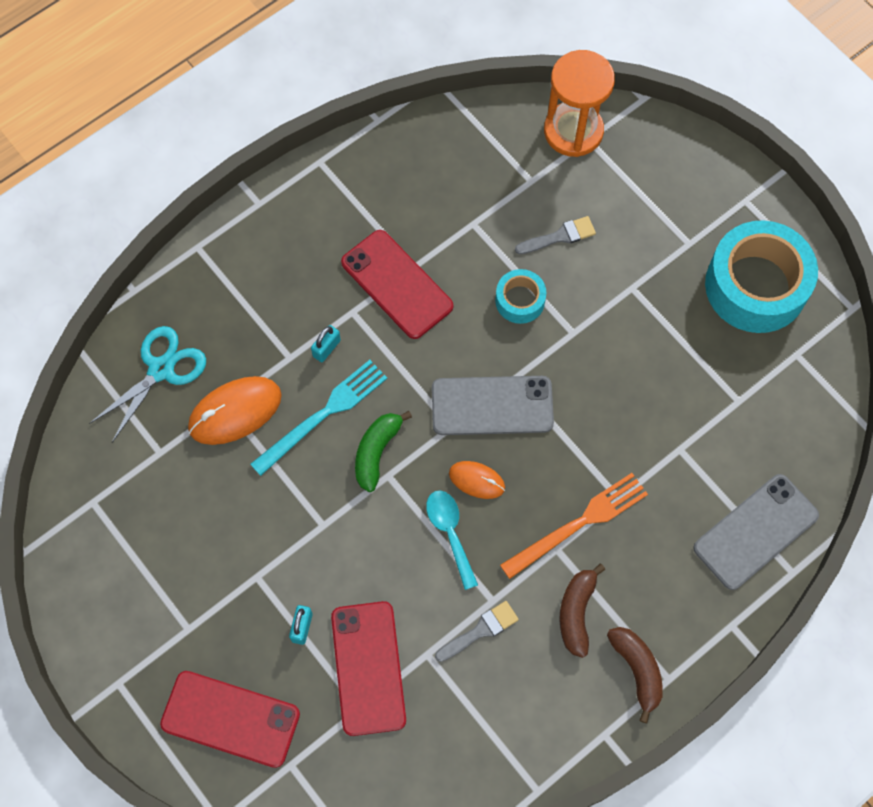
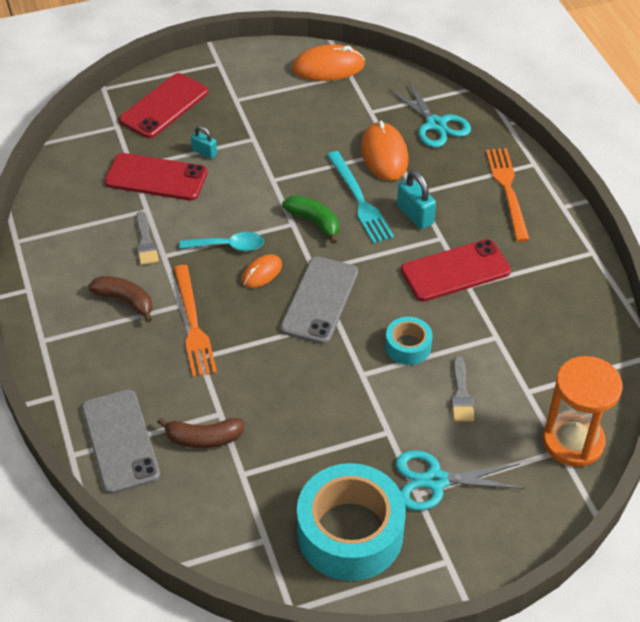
camera: 110 degrees right, 20 degrees down
turquoise padlock [311,325,341,362] -> turquoise padlock [397,171,436,229], size x1.60
brown banana [607,627,663,723] -> brown banana moved to [157,417,245,448]
none -> orange mouse [292,44,365,81]
none -> turquoise scissors [396,450,524,511]
none -> orange fork [486,148,530,242]

